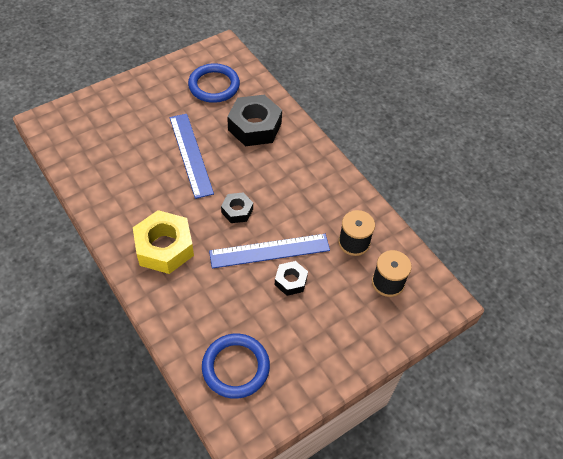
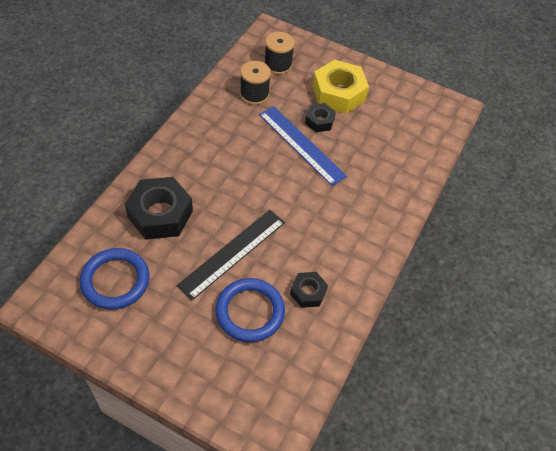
camera: 120 degrees left, 0 degrees up
yellow nut [133,210,194,274] -> yellow nut moved to [312,60,369,114]
blue ruler [170,114,214,199] -> black ruler [177,210,285,300]
blue ring [202,334,270,399] -> blue ring moved to [215,278,285,342]
black nut [221,192,253,223] -> black nut moved to [290,272,328,308]

